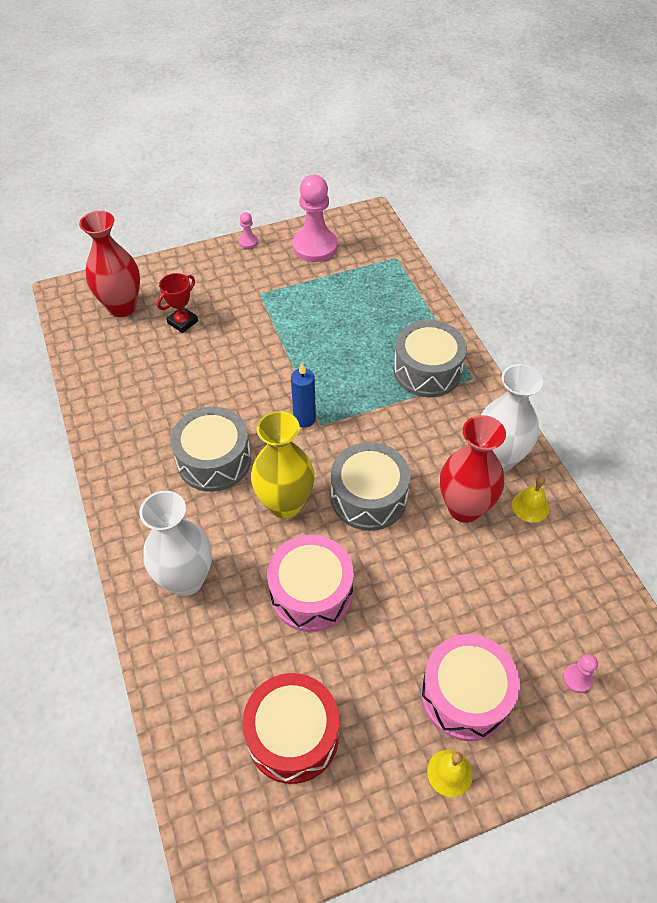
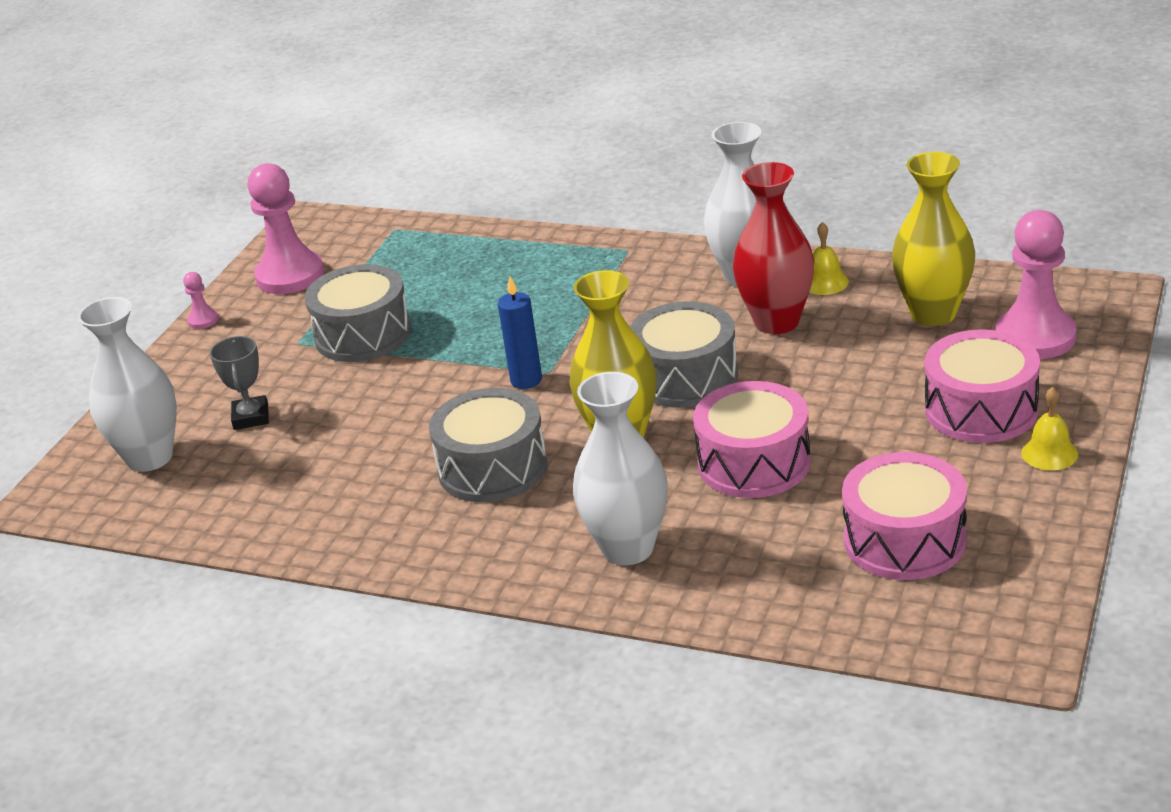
camera: 45 degrees left, 20 degrees down
red vase [79,211,140,317] -> white vase [77,297,177,472]
red trophy [157,273,198,333] -> grey trophy [210,336,269,430]
red drum [242,673,339,784] -> pink drum [842,452,967,580]
grey drum [393,320,467,397] -> grey drum moved to [305,264,412,362]
pink pawn [563,654,598,693] -> pink pawn [995,210,1077,359], size x2.30
none -> yellow vase [892,152,975,326]

